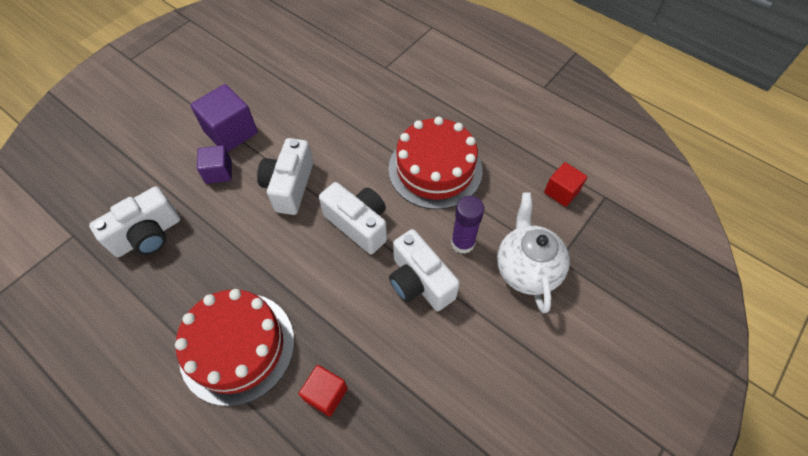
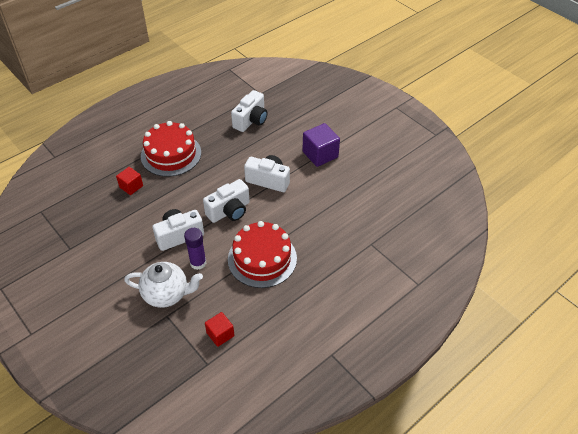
camera: 100 degrees right, 10 degrees down
white camera [89,187,180,257] -> white camera turned 120 degrees counterclockwise [231,90,267,132]
purple cube [197,145,232,184] -> none

